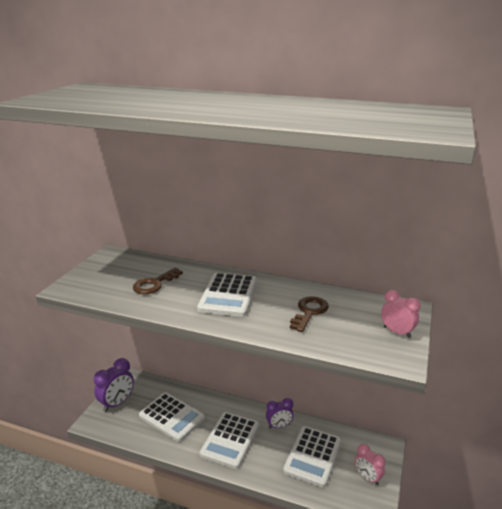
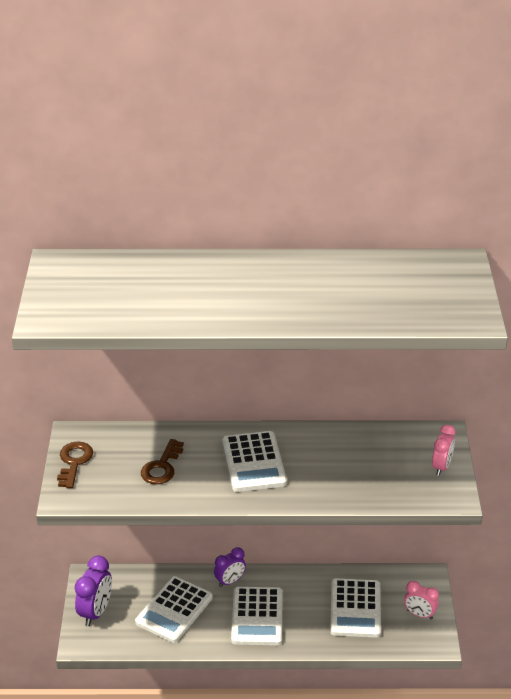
camera: 20 degrees left, 10 degrees up
white calculator [139,392,205,442] -> white calculator turned 105 degrees clockwise [135,576,213,643]
purple clock [266,398,294,429] -> purple clock moved to [214,547,246,587]
brown key [290,296,329,332] -> brown key moved to [57,441,93,488]
pink clock [381,290,421,338] -> pink clock turned 90 degrees clockwise [432,425,455,476]

